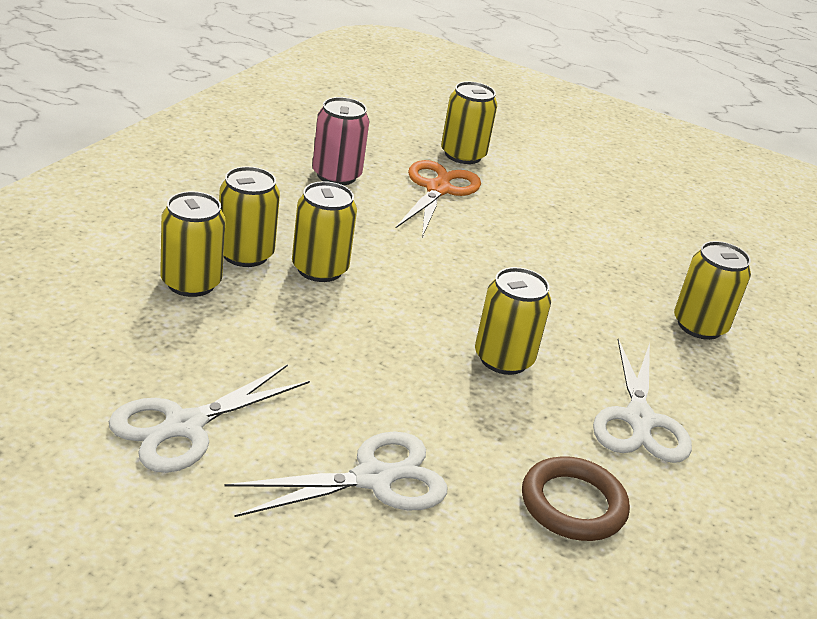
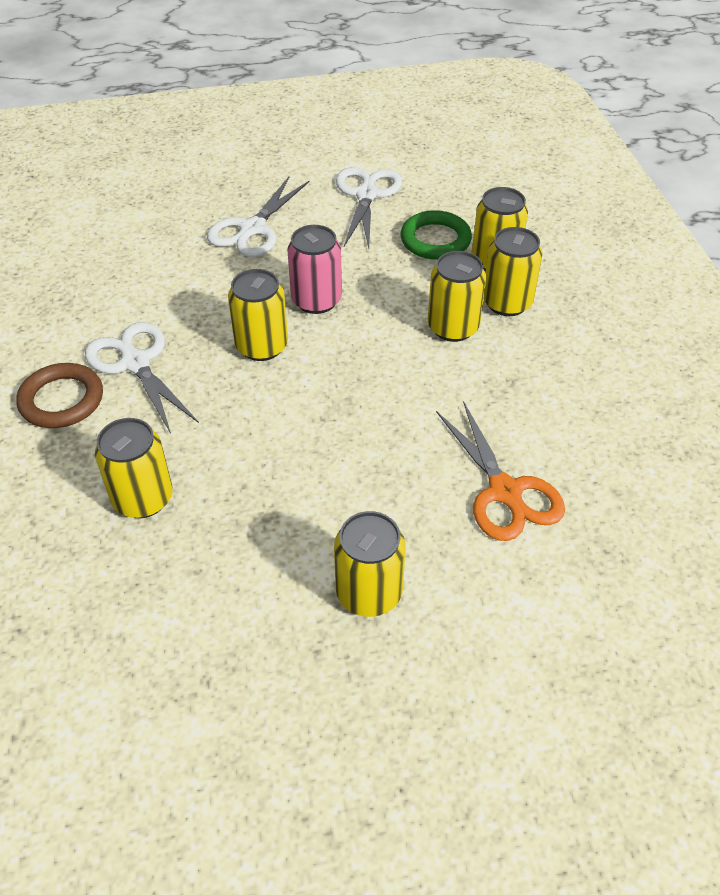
camera: 145 degrees right, 15 degrees up
pink can [312,97,369,185] -> pink can moved to [287,225,342,314]
yellow can [441,81,497,164] -> yellow can moved to [334,511,406,617]
brown ring [522,456,630,541] -> brown ring moved to [16,363,103,428]
none -> green ring [400,210,472,260]

